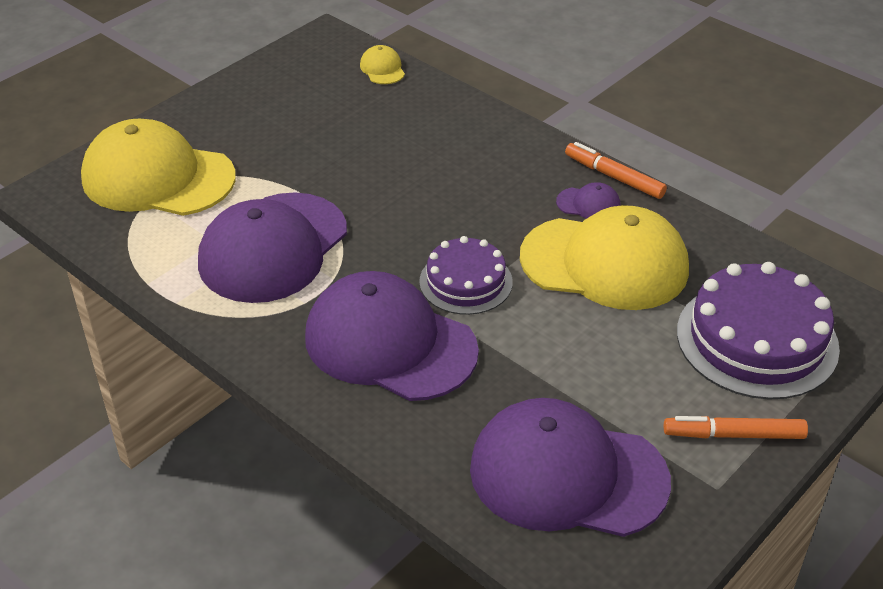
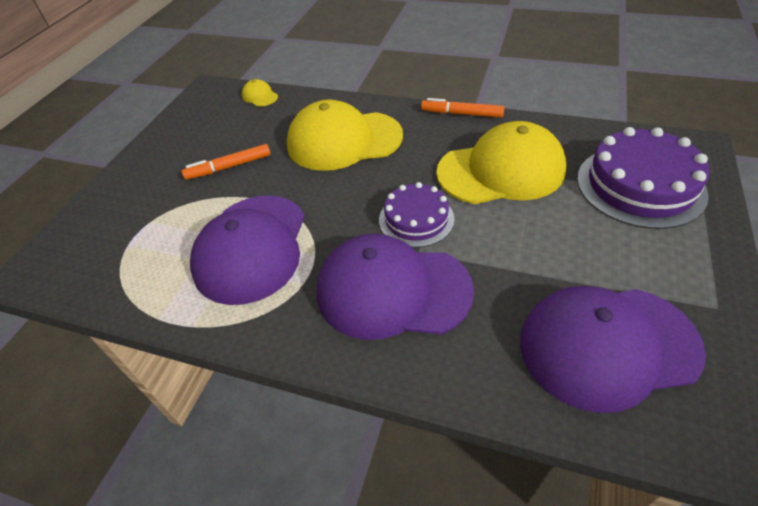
camera: 20 degrees left, 5 degrees up
yellow cap [81,119,236,216] -> yellow cap moved to [287,99,403,171]
purple cap [556,182,621,219] -> none
orange marker [664,416,808,439] -> orange marker moved to [182,144,271,180]

